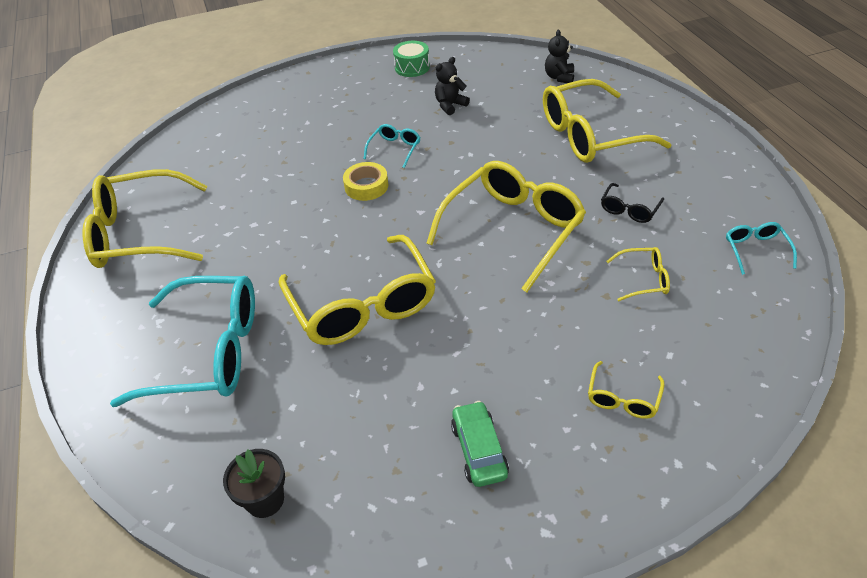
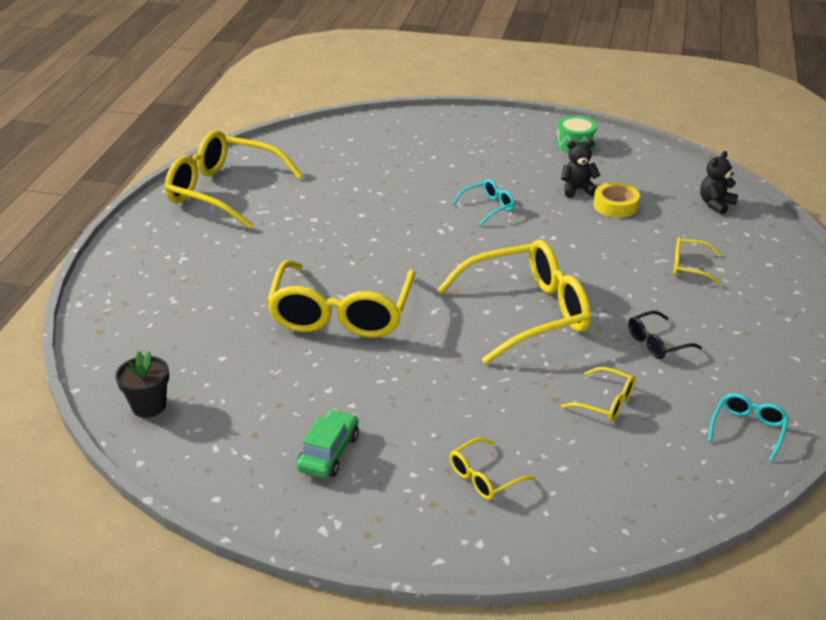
camera: 30 degrees right, 10 degrees down
turquoise glasses [110,276,255,407] -> none
yellow tape [343,162,388,201] -> yellow tape moved to [593,183,640,218]
yellow glasses [543,79,672,163] -> yellow glasses [674,237,721,285], size x0.44

